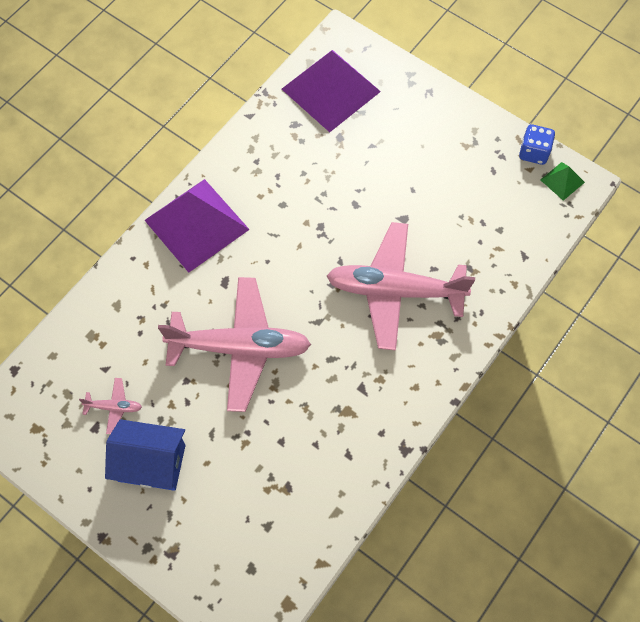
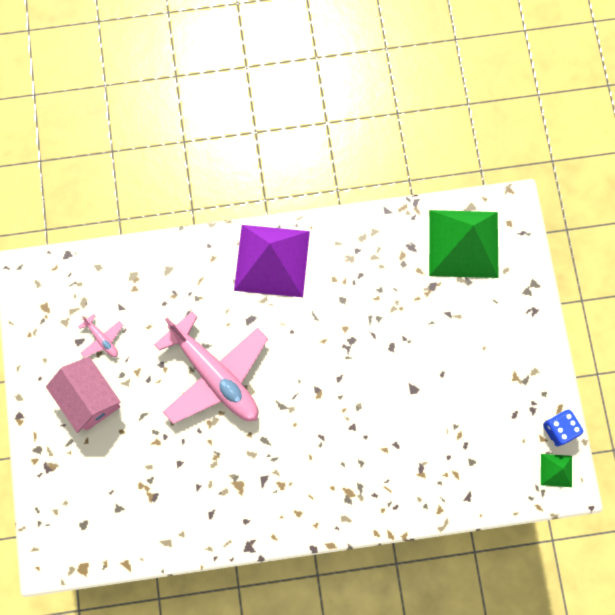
camera: 45 degrees right, 10 degrees up
blue house [105,419,185,491] -> pink house [46,357,121,433]
purple pyramid [282,50,381,132] -> green pyramid [429,210,499,278]
pink plane [327,222,475,351] -> none

